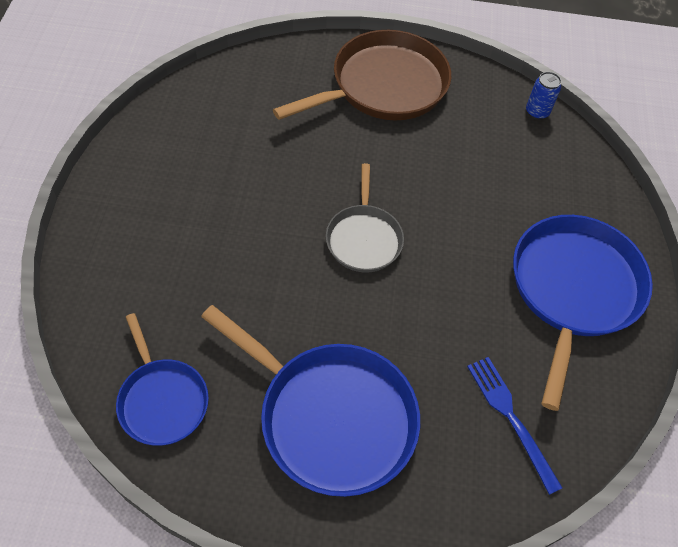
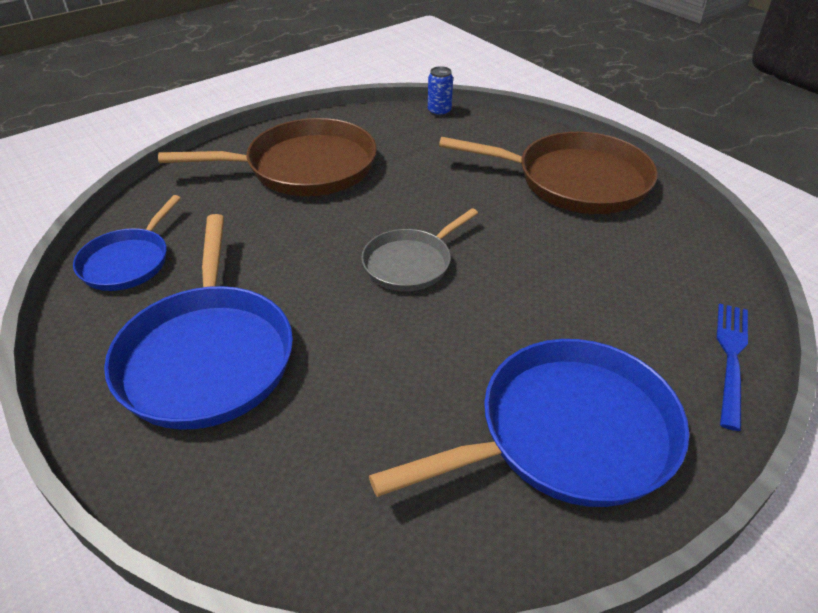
camera: 50 degrees right, 15 degrees down
blue fork [467,357,563,495] -> blue fork moved to [717,303,748,431]
blue can [526,72,561,120] -> blue can moved to [428,66,453,117]
none -> brown pan [158,118,377,196]

